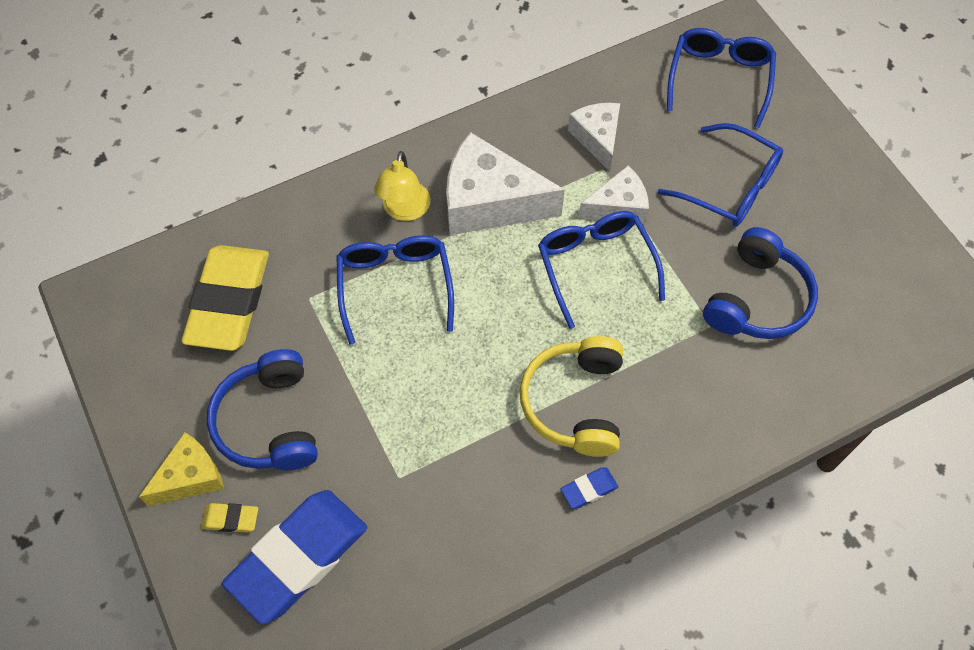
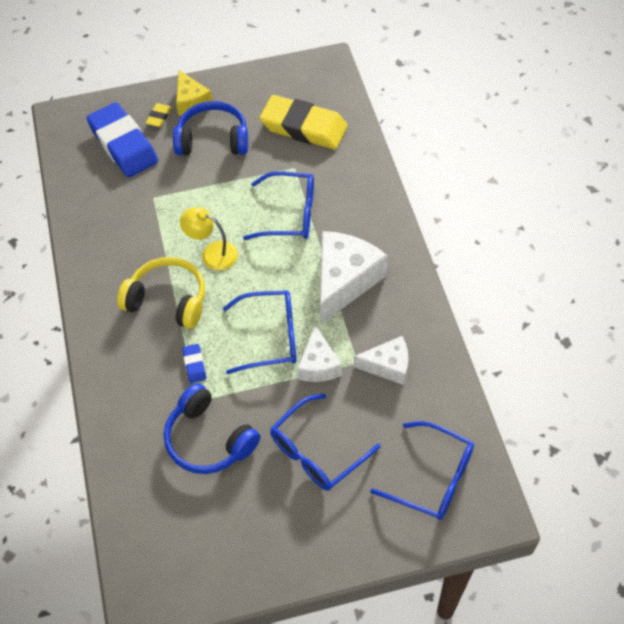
camera: 105 degrees right, 5 degrees down
yellow lamp [374,151,430,221] -> yellow lamp moved to [180,207,238,270]
blue eraser [561,468,618,509] -> blue eraser moved to [182,344,206,383]

